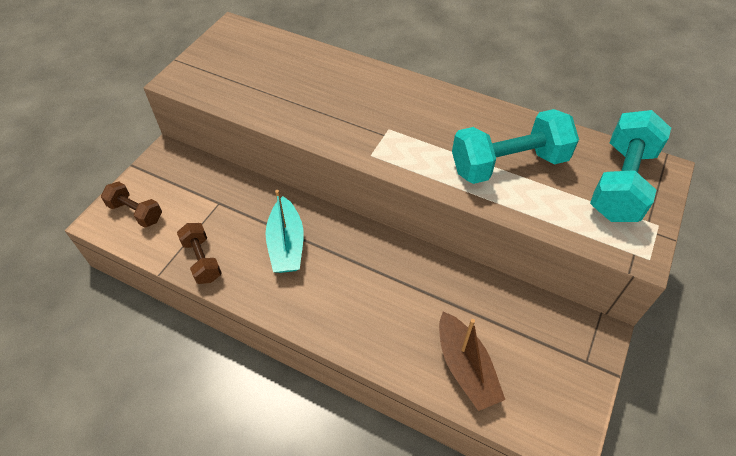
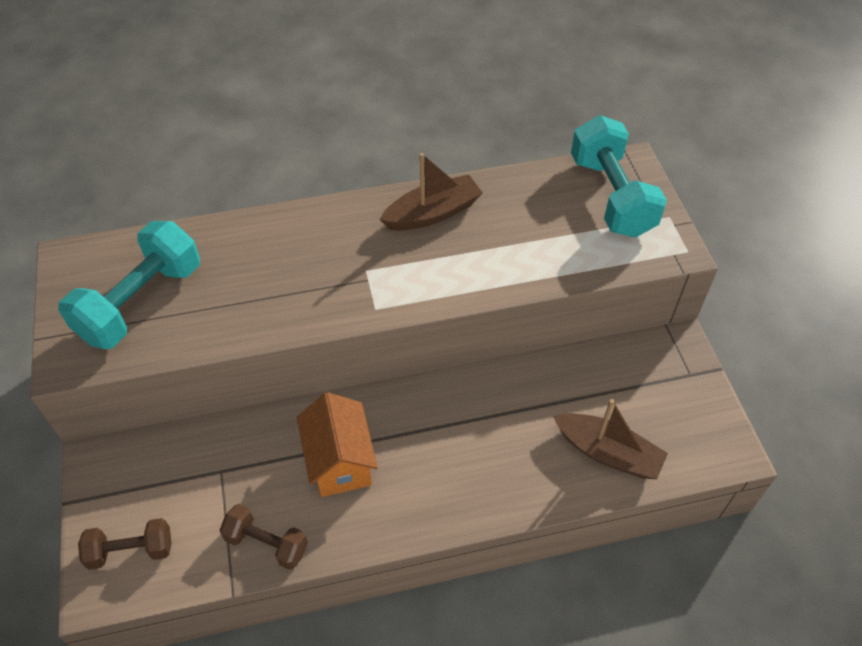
camera: 40 degrees left, 0 degrees up
turquoise boat [265,190,304,273] -> orange house [297,392,378,497]
turquoise dumbbell [452,109,579,184] -> turquoise dumbbell moved to [58,221,200,349]
none -> brown boat [380,153,483,231]

